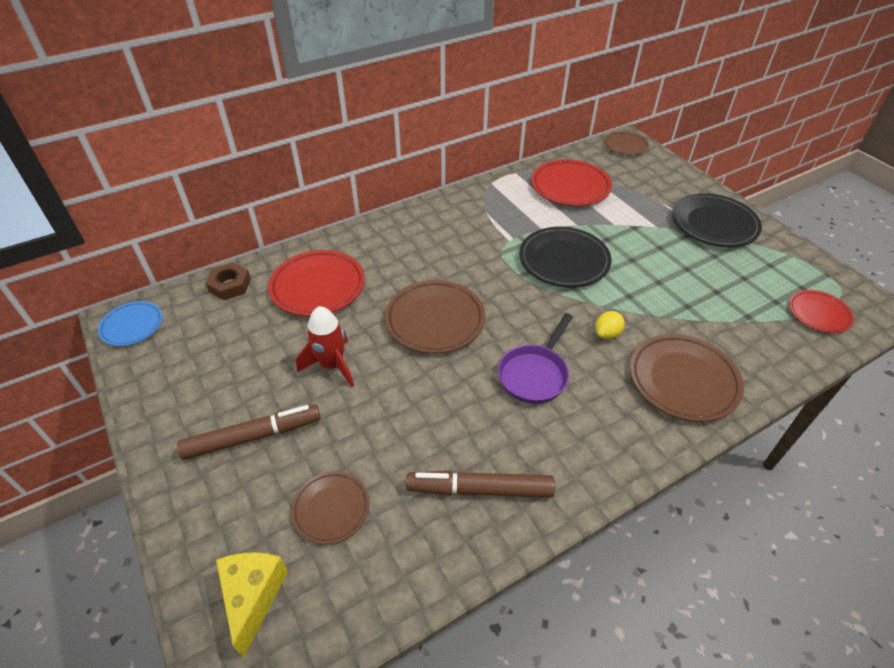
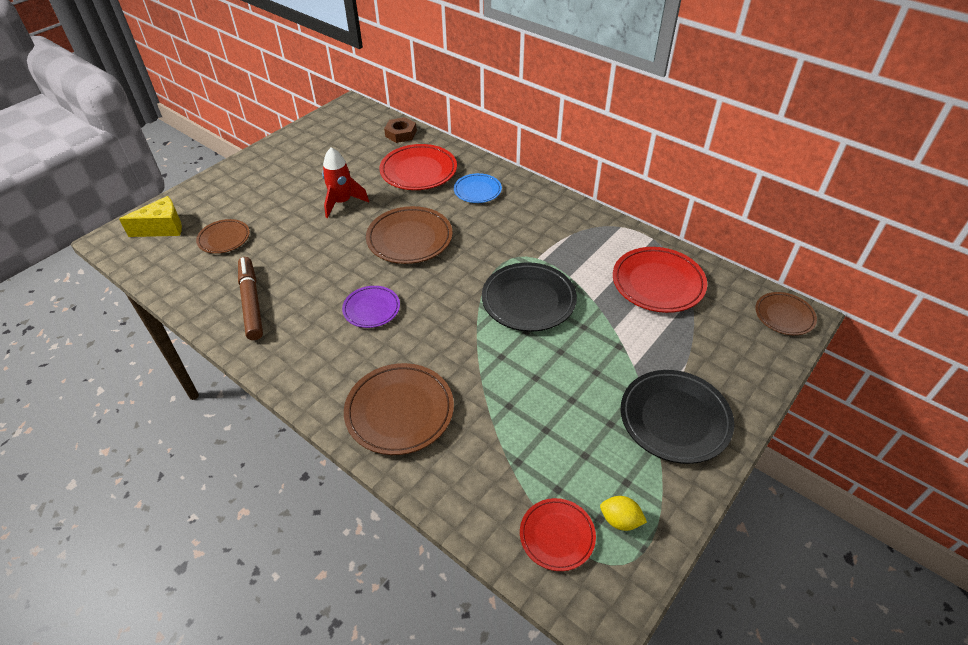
camera: 70 degrees right, 0 degrees up
blue plate [98,301,163,346] -> blue plate moved to [454,173,502,203]
brown marker [177,404,321,460] -> none
purple pan [498,313,573,404] -> purple plate [342,286,400,328]
yellow lemon [595,311,625,339] -> yellow lemon moved to [600,496,647,531]

